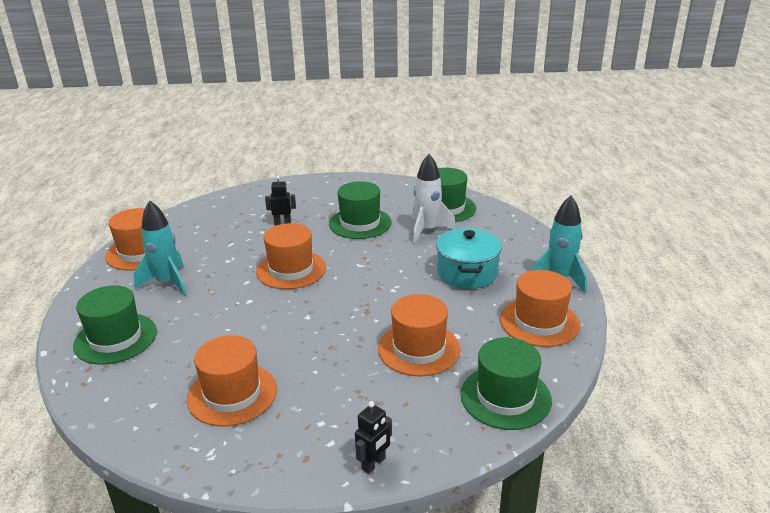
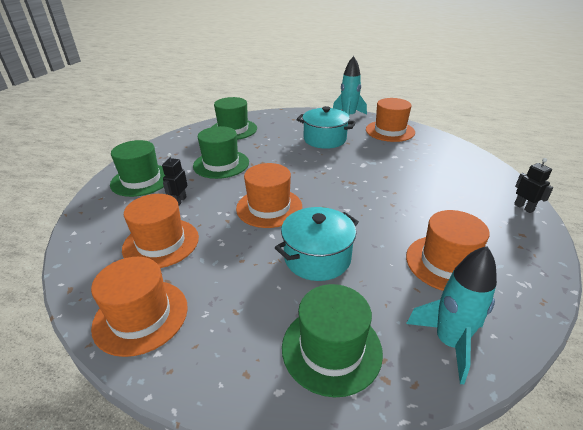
camera: 70 degrees left, 5 degrees up
turquoise rocket [134,200,187,296] -> turquoise rocket moved to [406,246,497,384]
orange hat [378,294,460,376] -> orange hat moved to [122,194,199,268]
white rocket [412,154,456,244] -> none
green hat [461,337,552,430] -> green hat moved to [110,140,165,197]
none -> turquoise pot [275,207,359,281]

